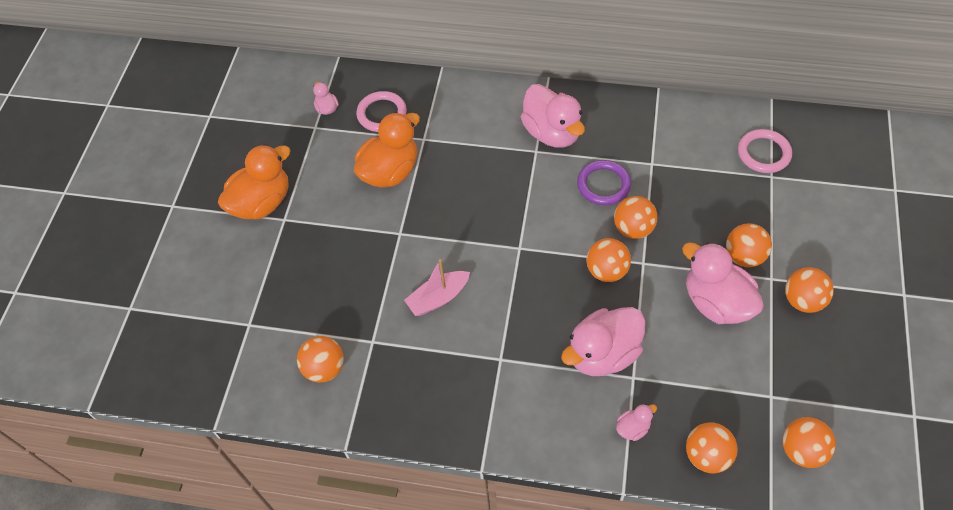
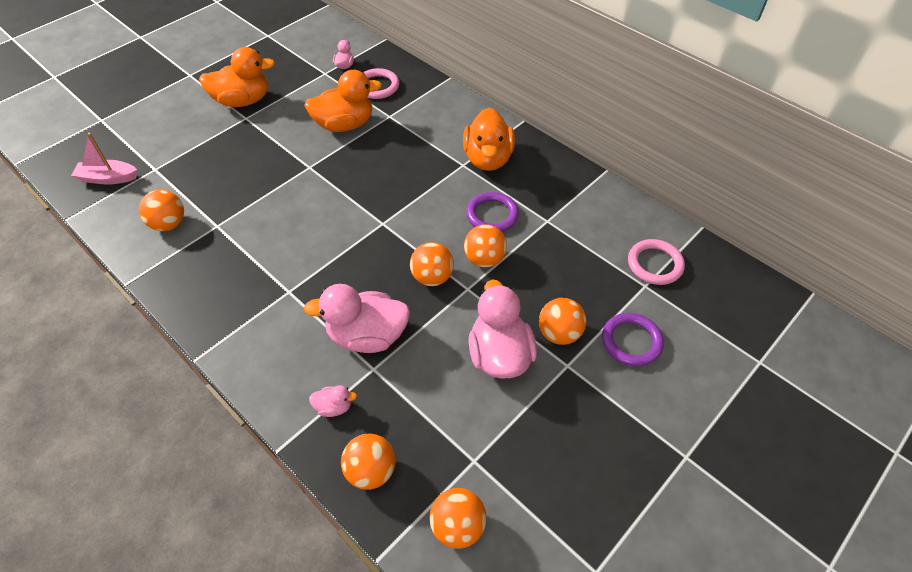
camera: 30 degrees right, 5 degrees down
pink boat [404,259,470,316] -> pink boat moved to [71,133,137,185]
pink duck [521,84,585,147] -> orange duck [463,107,515,171]
orange ball [785,267,834,313] -> none
none -> purple ring [602,313,664,366]

